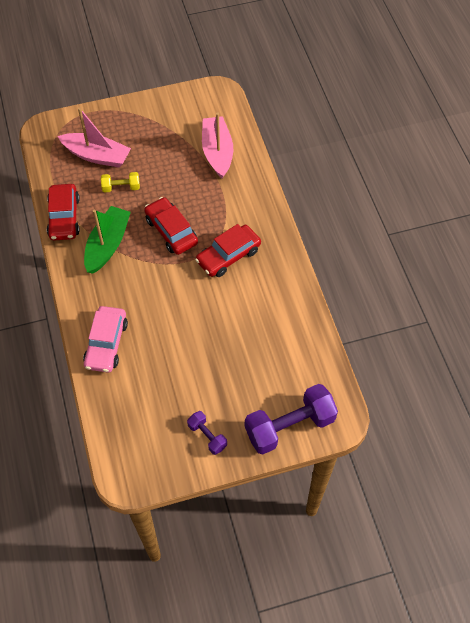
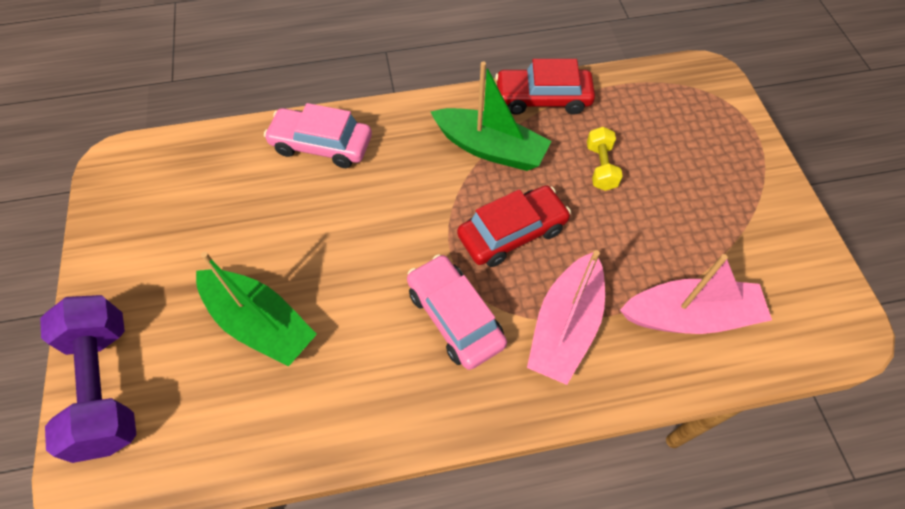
camera: 95 degrees right, 0 degrees up
pink boat [57,107,131,168] -> pink boat moved to [527,250,605,385]
purple dumbbell [187,411,227,455] -> none
red car [195,224,261,277] -> pink car [407,254,507,370]
none -> green boat [196,252,317,367]

